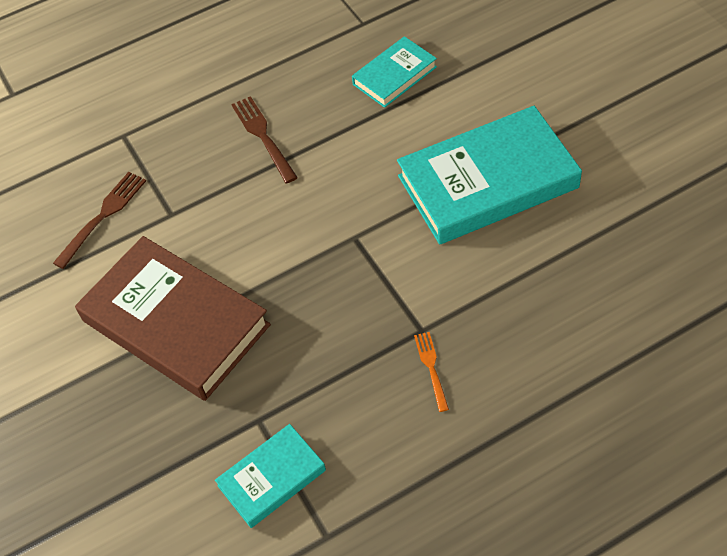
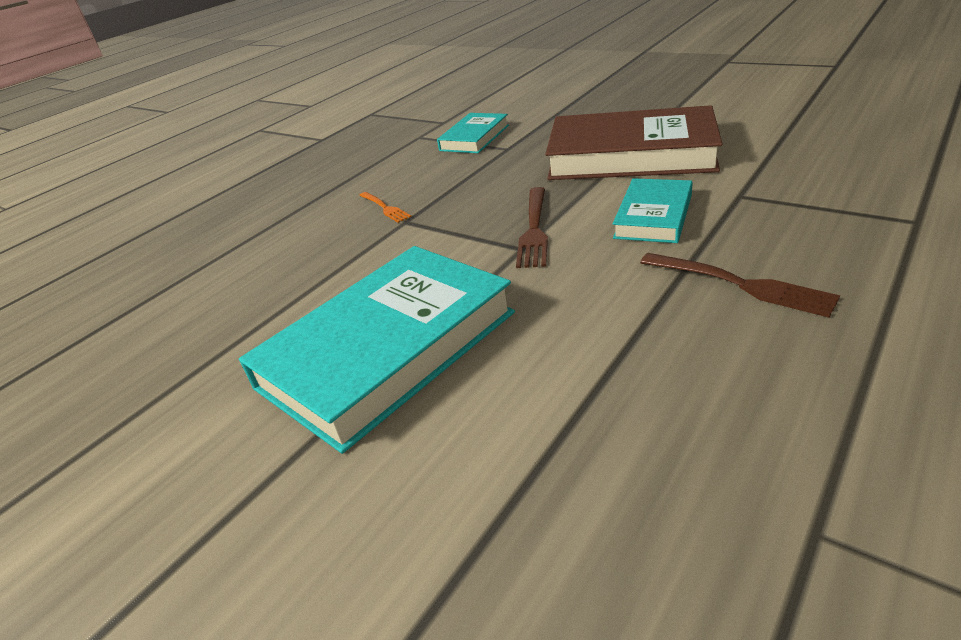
camera: 155 degrees right, 20 degrees down
brown fork [53,172,146,269] -> brown fork moved to [516,187,548,268]
turquoise book [352,36,437,108] -> turquoise book moved to [613,178,693,243]

